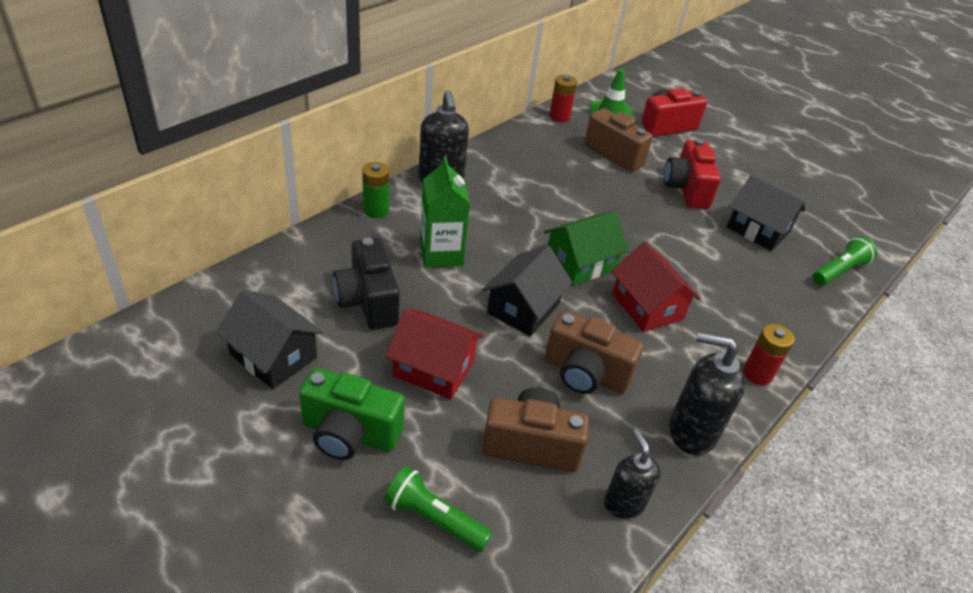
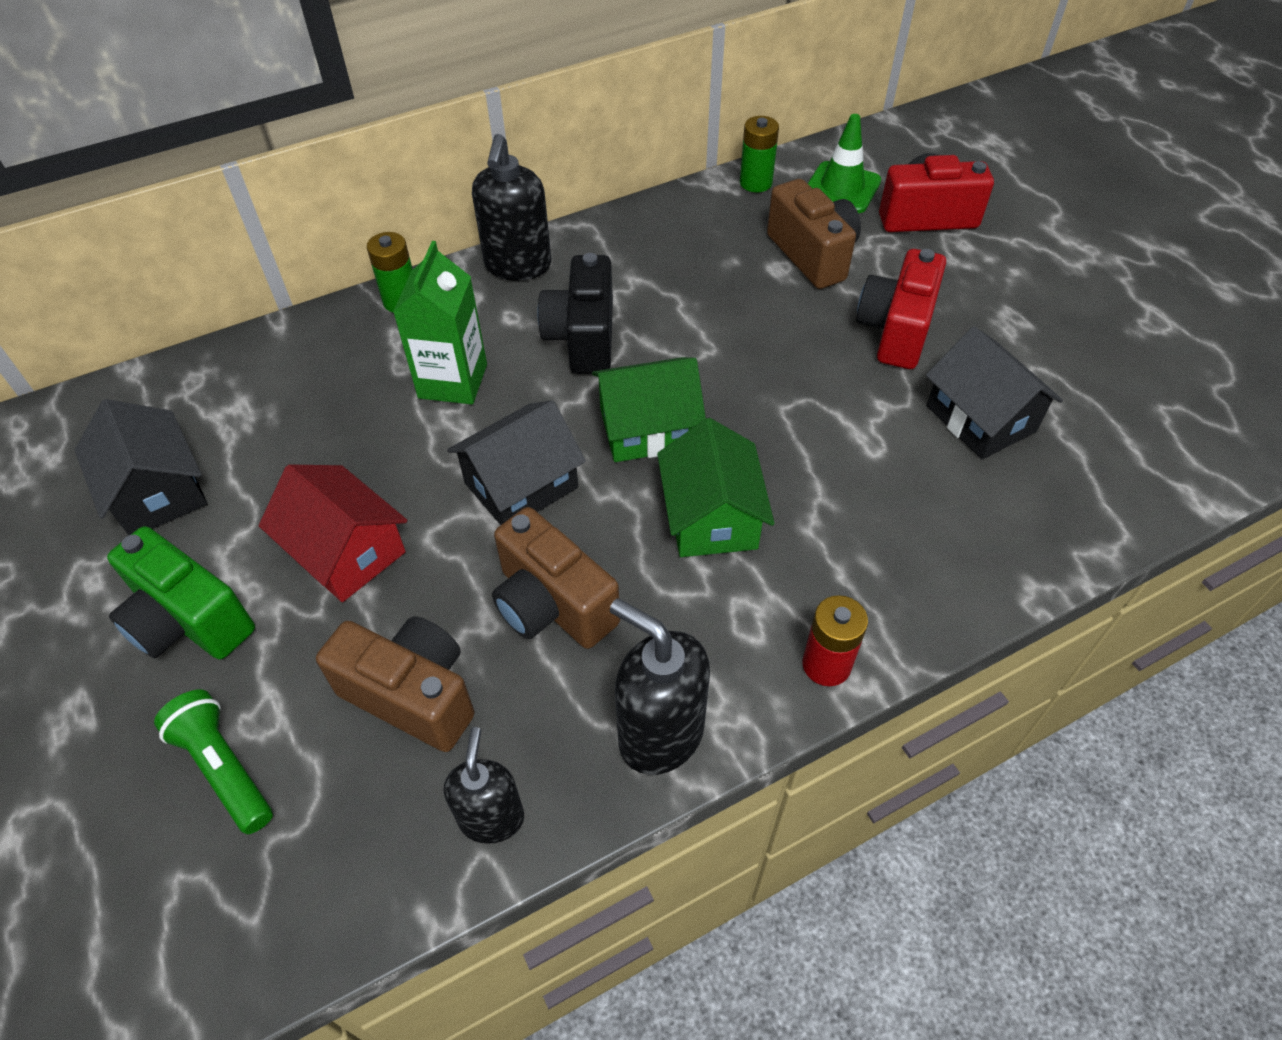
camera: 25 degrees right, 10 degrees up
black camera [333,238,399,330] -> black camera moved to [537,253,613,374]
red battery [549,75,577,122] -> green battery [740,116,779,192]
red house [611,242,700,332] -> green house [657,418,775,557]
green flashlight [812,236,877,286] -> none

